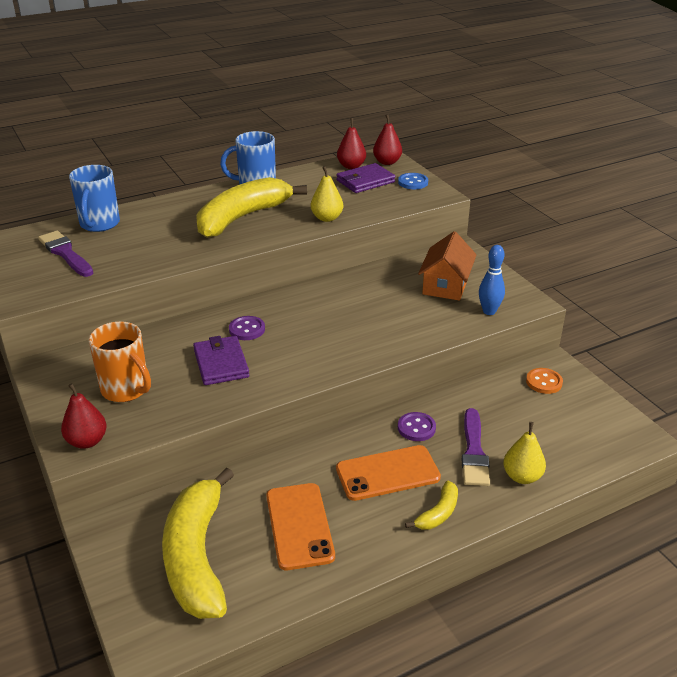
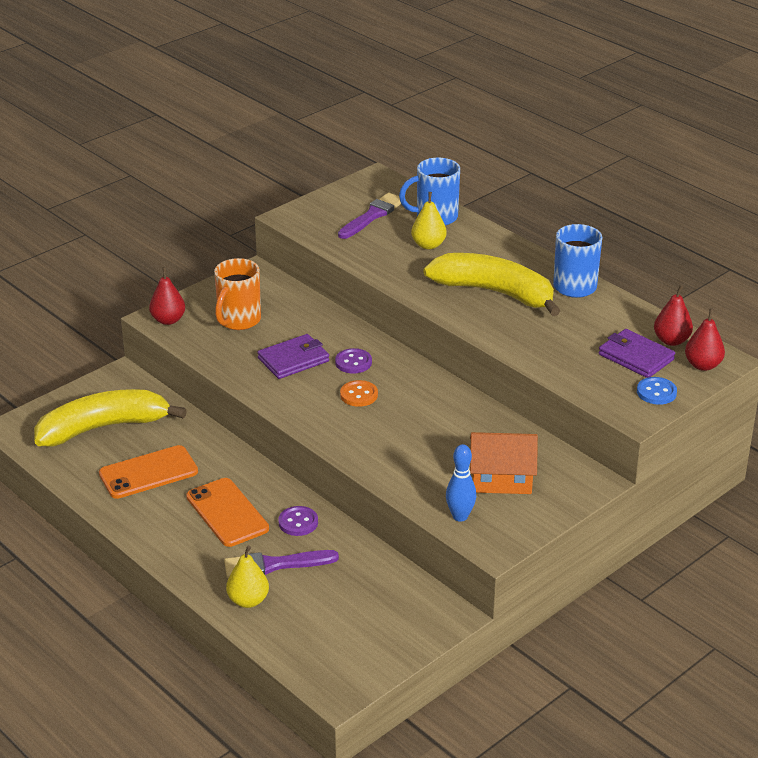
camera: 75 degrees right, 0 degrees up
yellow pear [311,166,343,222] -> yellow pear moved to [411,192,447,249]
yellow banana [405,481,458,530] -> none
orange button [526,368,563,394] -> orange button moved to [340,380,378,407]

